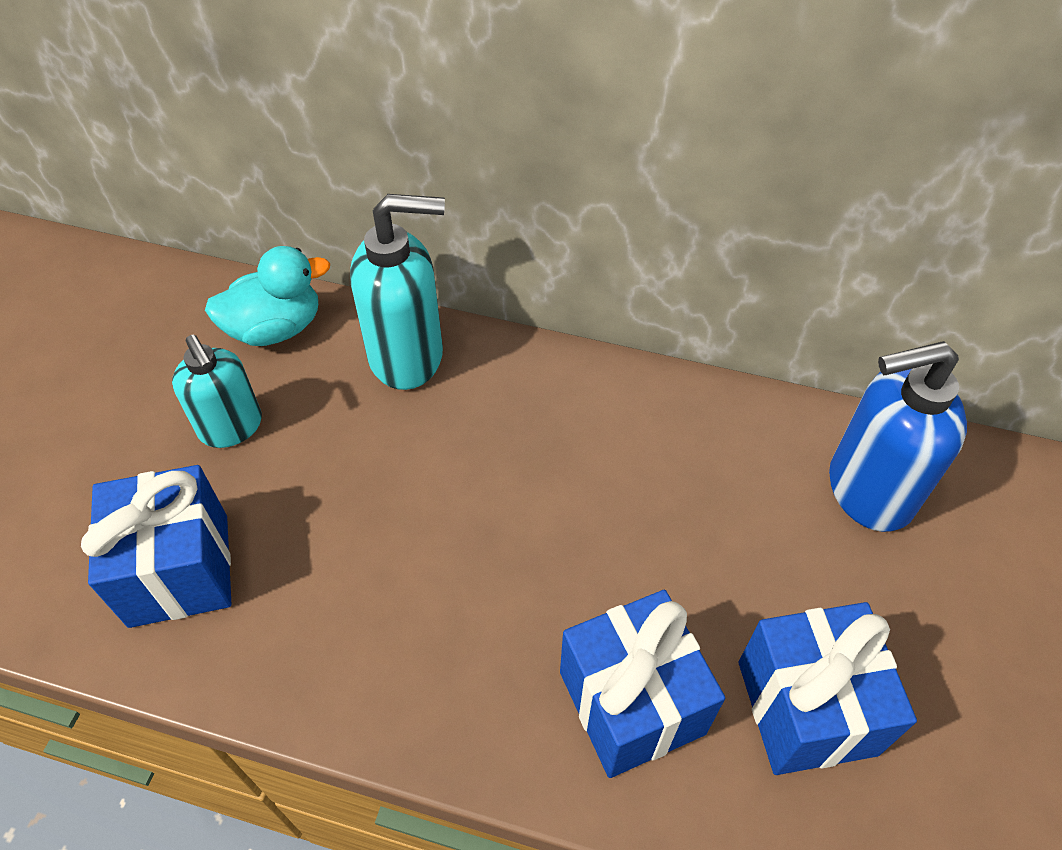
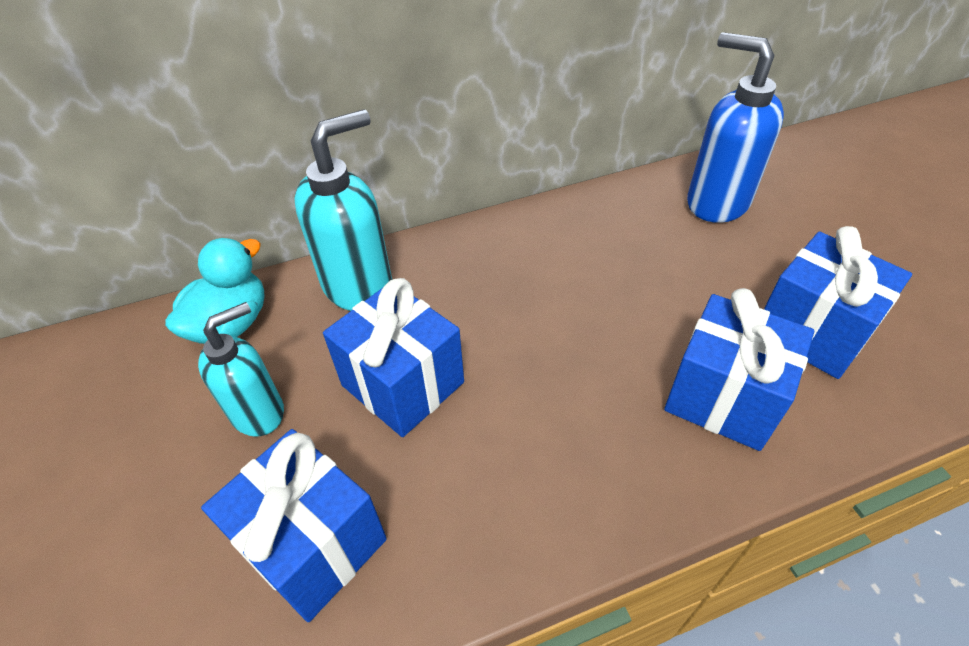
camera: 35 degrees left, 5 degrees down
turquoise soap dispenser [172,335,262,448] -> turquoise soap dispenser turned 60 degrees counterclockwise [198,302,284,437]
blue soap dispenser [829,341,967,532] -> blue soap dispenser turned 90 degrees clockwise [687,32,784,223]
none -> blue gift [323,278,464,437]

